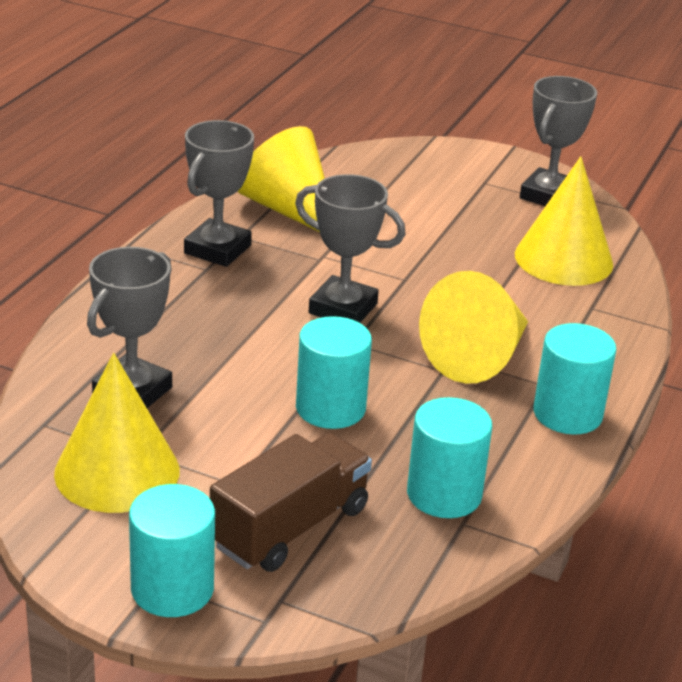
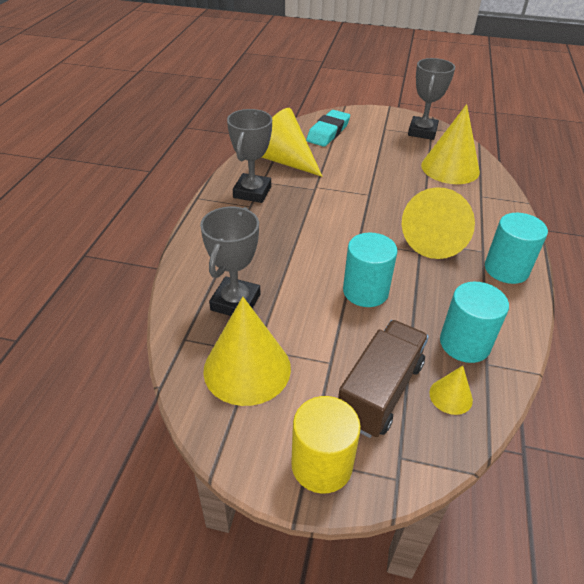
camera: 10 degrees left, 10 degrees up
turquoise cylinder [129,484,215,617] -> yellow cylinder [291,396,361,494]
grey trophy [295,174,405,323] -> none
none -> turquoise eraser [306,110,350,147]
none -> yellow cone [429,366,473,415]

